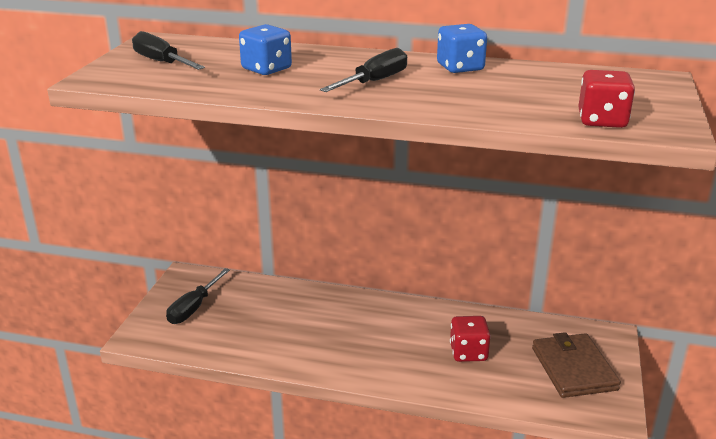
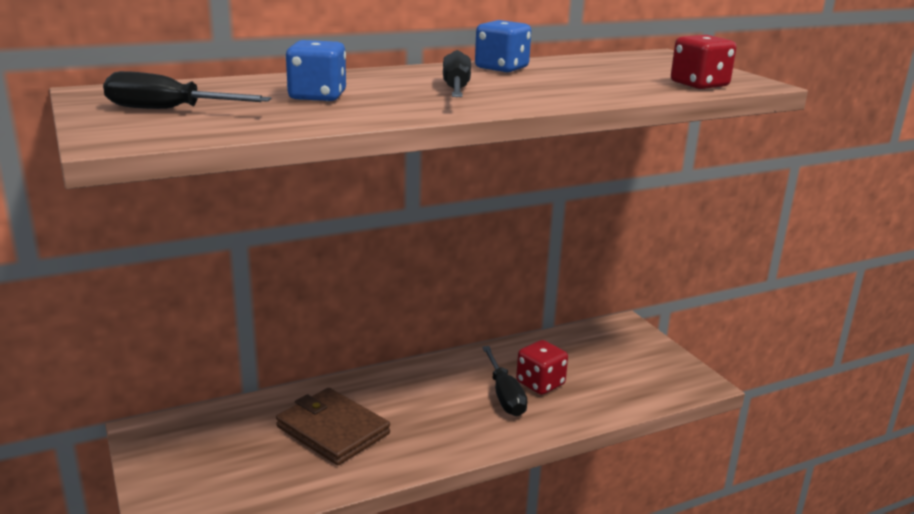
camera: 40 degrees left, 5 degrees down
black screwdriver [166,268,230,324] -> black screwdriver moved to [482,346,527,416]
brown wallet [532,332,621,398] -> brown wallet moved to [276,388,390,465]

